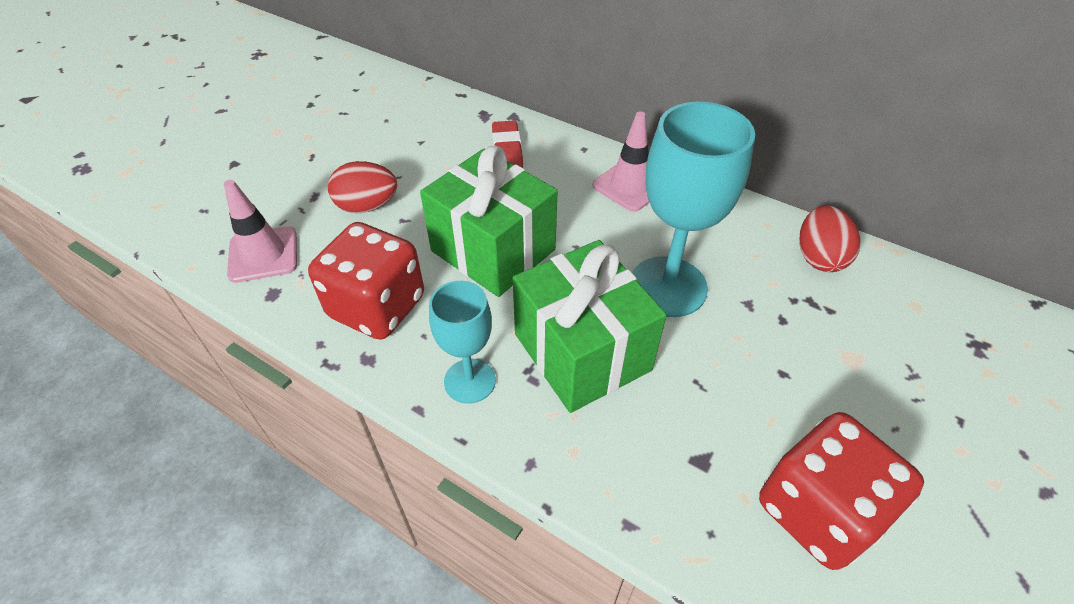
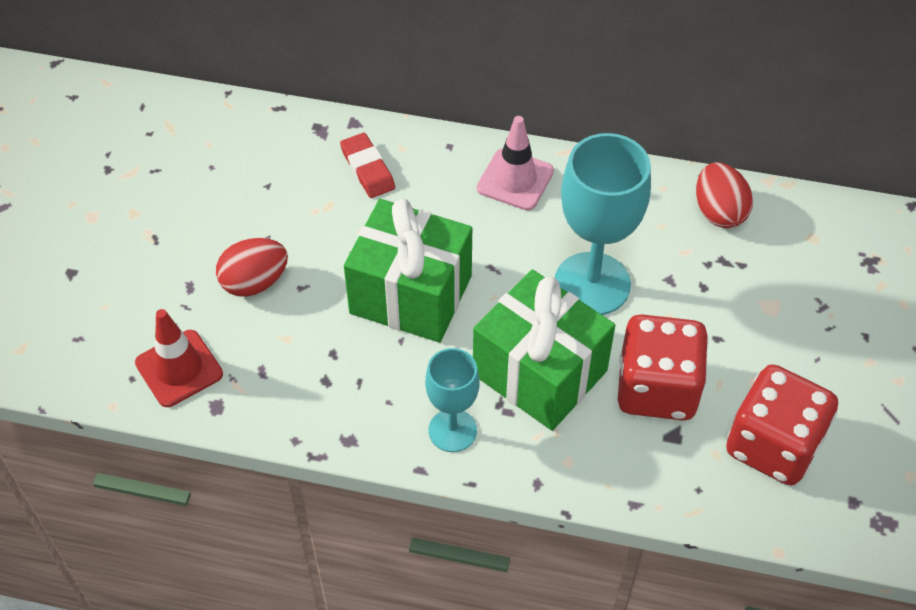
camera: 20 degrees left, 5 degrees up
pink traffic cone [224,180,297,283] -> red traffic cone [135,309,223,407]
red dice [308,222,424,340] -> red dice moved to [618,314,708,421]

